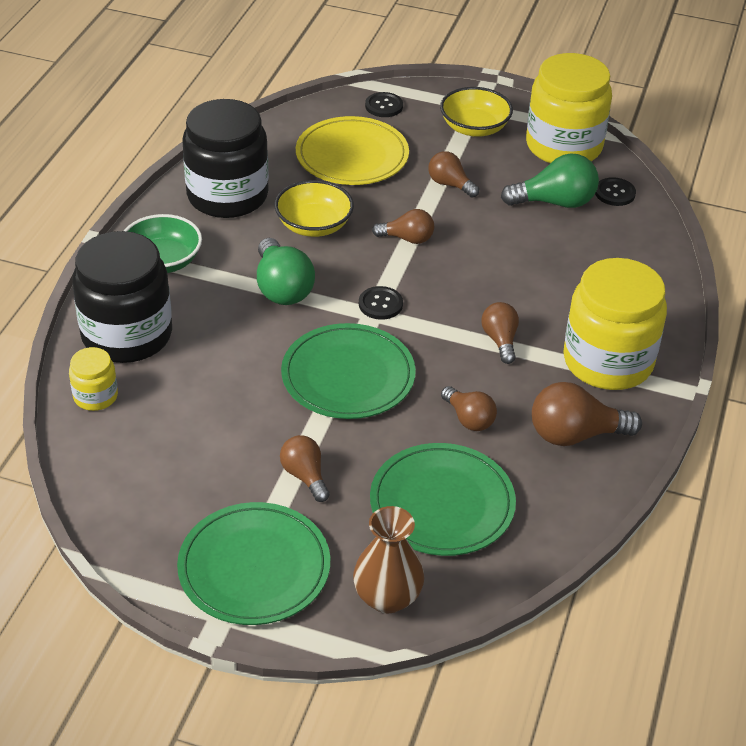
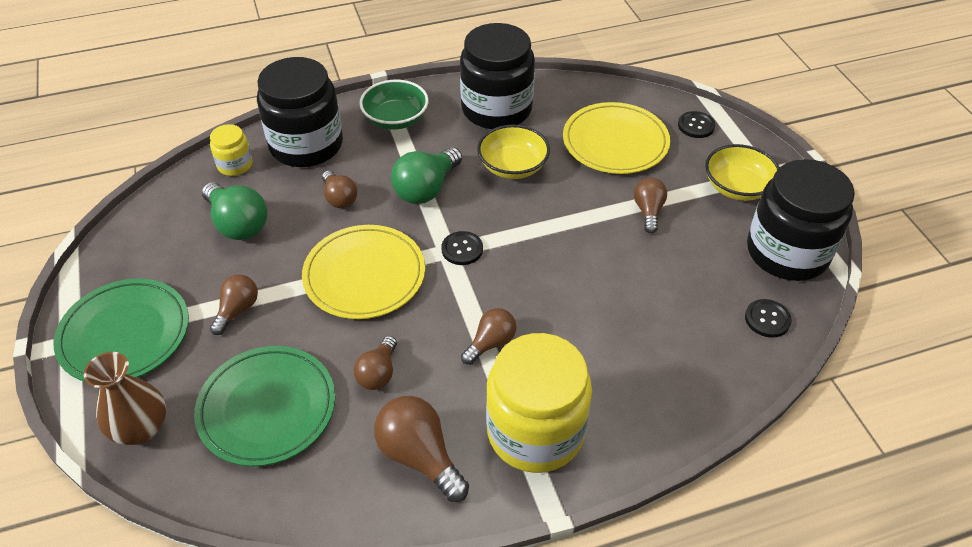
camera: 55 degrees right, 5 degrees up
green plate [281,323,416,419] -> yellow plate [302,225,425,319]
brown light bulb [372,209,434,244] -> brown light bulb moved to [322,170,357,208]
green light bulb [501,153,599,208] -> green light bulb moved to [202,182,268,240]
yellow jar [526,53,612,163] -> black jar [747,159,855,281]

